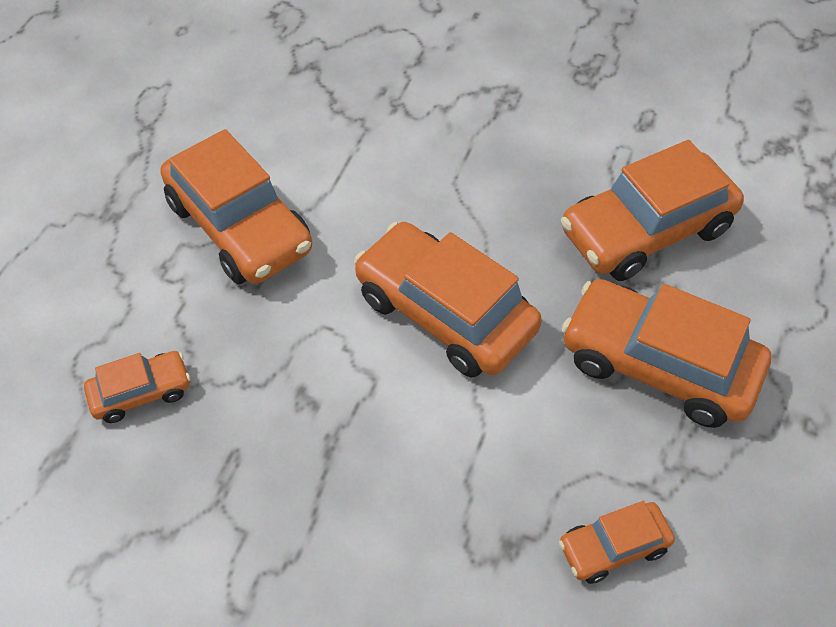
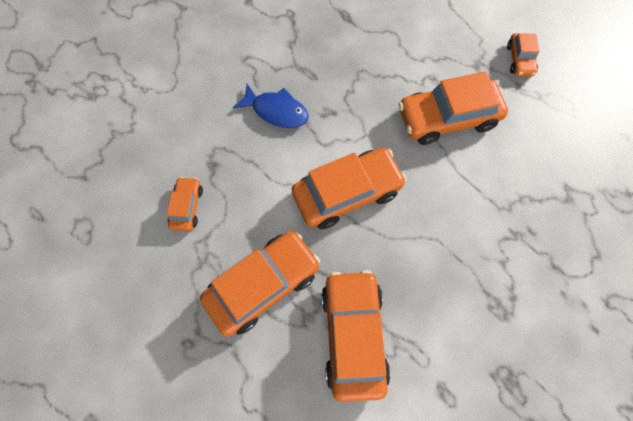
camera: 115 degrees right, 15 degrees up
orange car [84,351,190,423] -> orange car moved to [507,33,539,77]
none -> blue fish [233,84,309,128]

